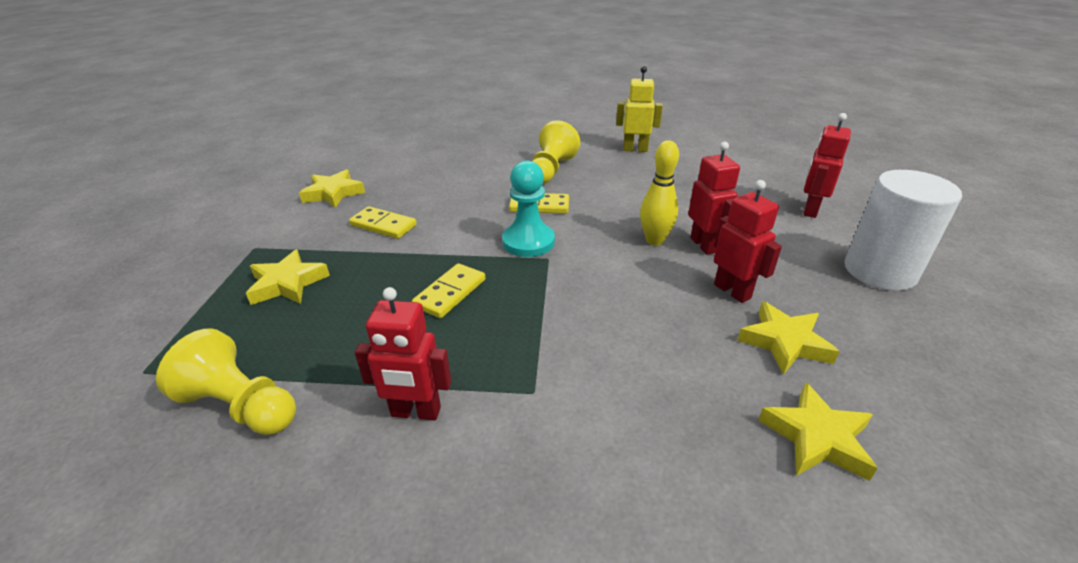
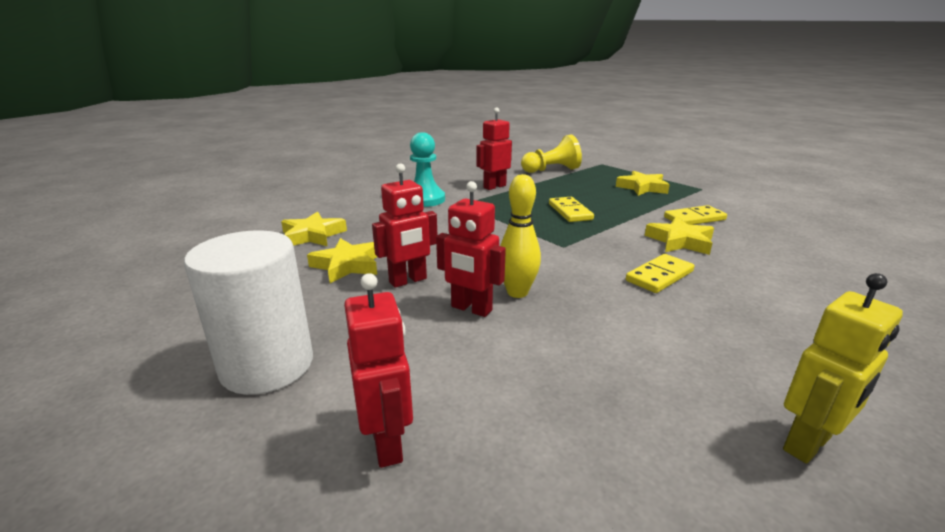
camera: 135 degrees right, 10 degrees down
yellow star [299,169,365,208] -> yellow star moved to [645,217,714,255]
turquoise pawn [502,161,555,257] -> turquoise pawn moved to [410,132,445,207]
yellow pawn [532,120,580,184] -> none
red robot [714,180,782,303] -> red robot turned 45 degrees counterclockwise [372,163,437,288]

